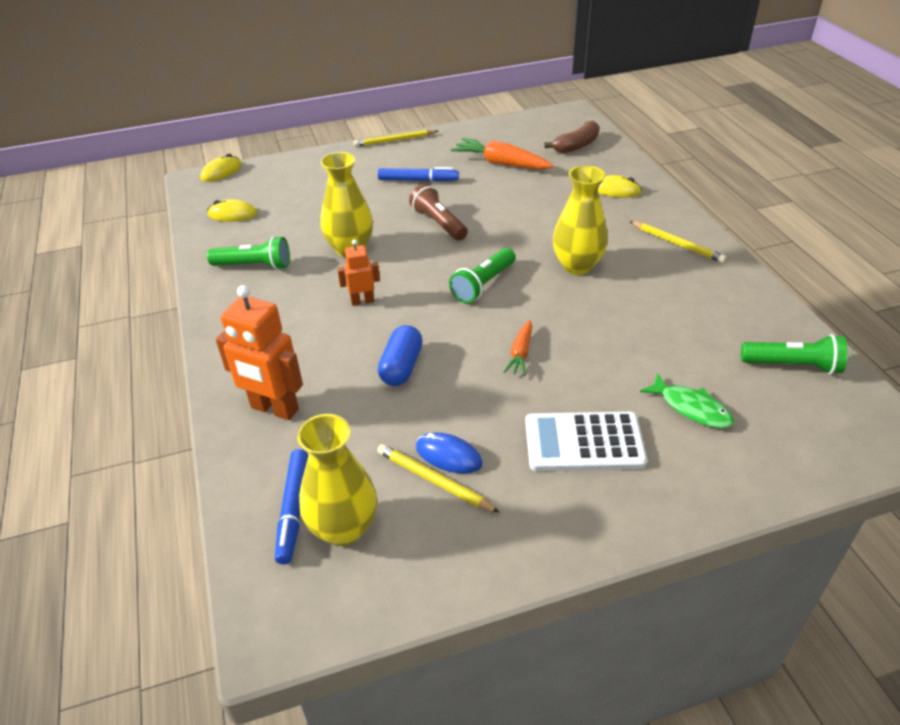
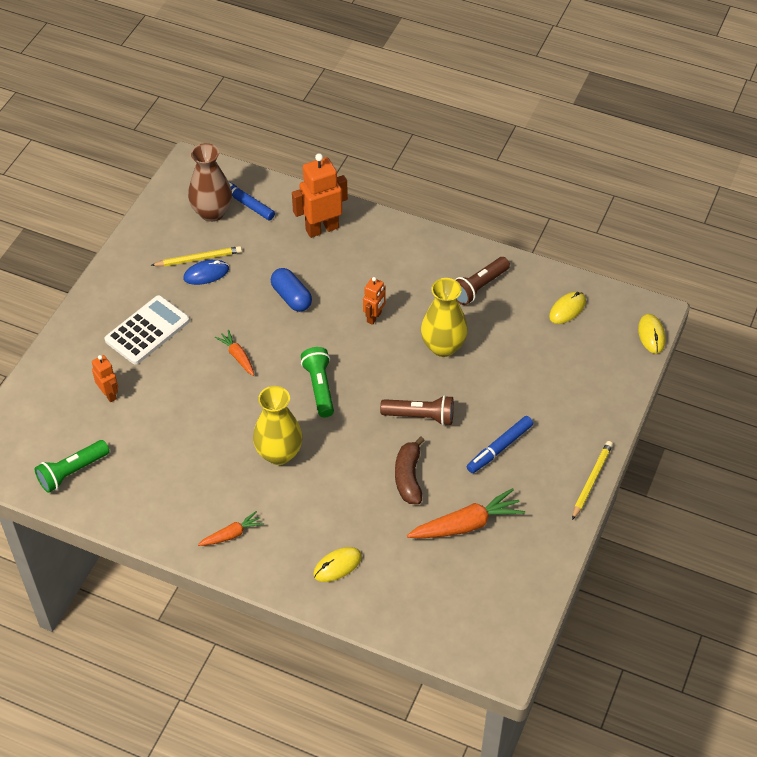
camera: 130 degrees right, 10 degrees up
green flashlight [207,236,290,270] -> brown flashlight [455,257,510,305]
yellow vase [297,414,377,546] -> brown vase [188,143,232,222]
brown banana [544,121,599,153] -> brown banana moved to [395,437,425,504]
yellow pencil [630,221,726,263] -> orange carrot [198,511,264,546]
green fish [640,373,734,428] -> orange robot [92,355,118,402]

